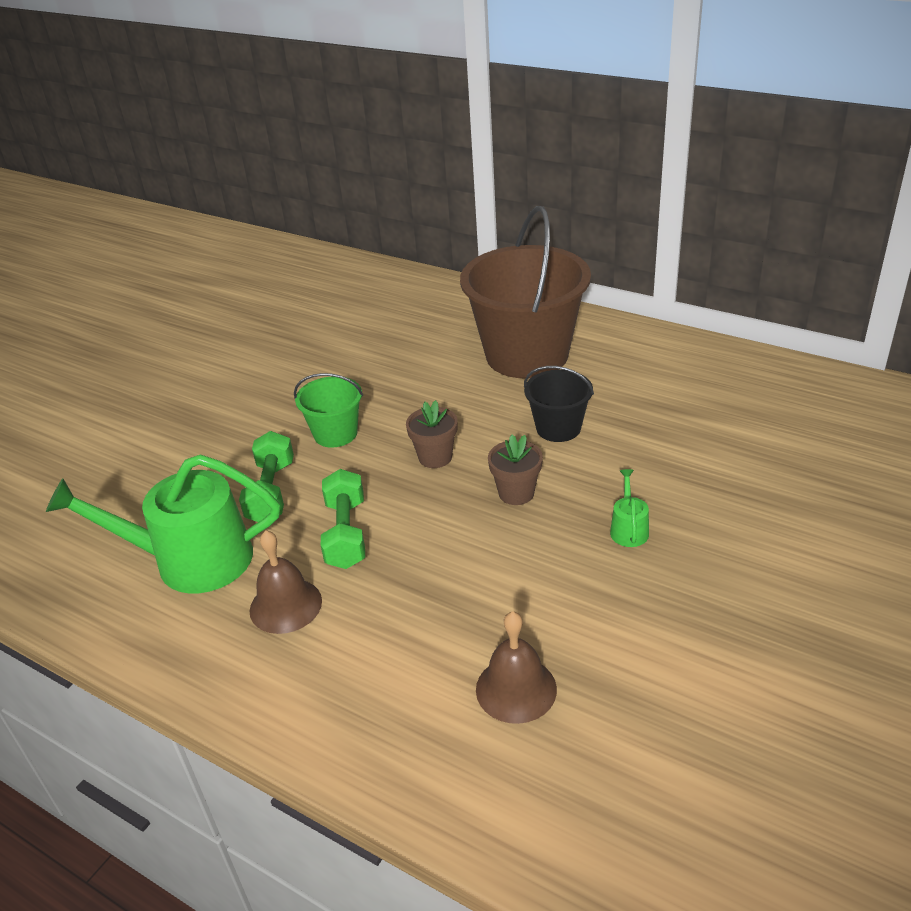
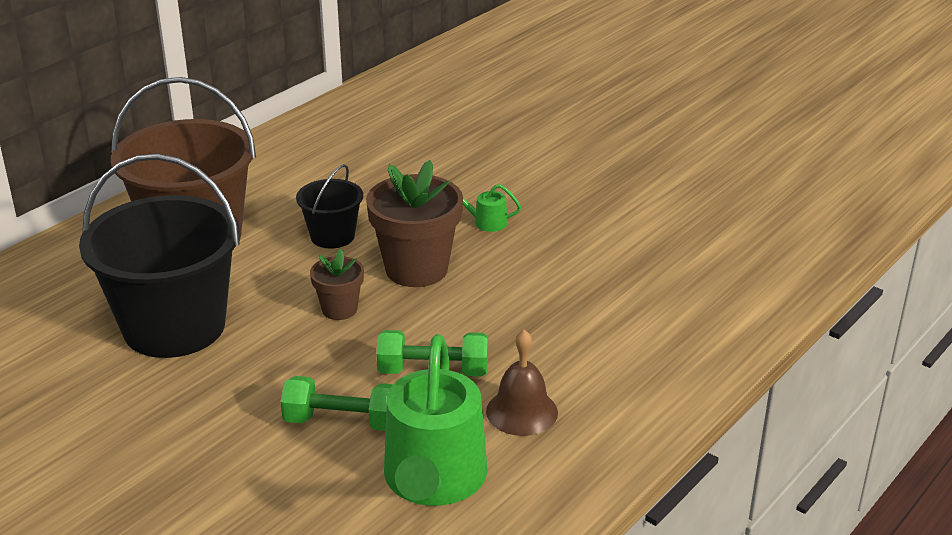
camera: 85 degrees left, 5 degrees down
green bucket [294,373,363,448] -> none
brown bell [476,611,557,724] -> none
brown flower pot [488,435,543,505] -> brown flower pot [366,160,463,287], size x1.85
none -> black bucket [79,153,240,358]

